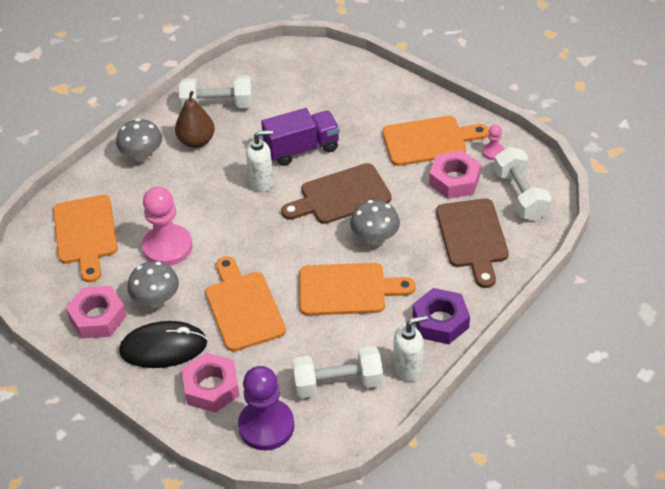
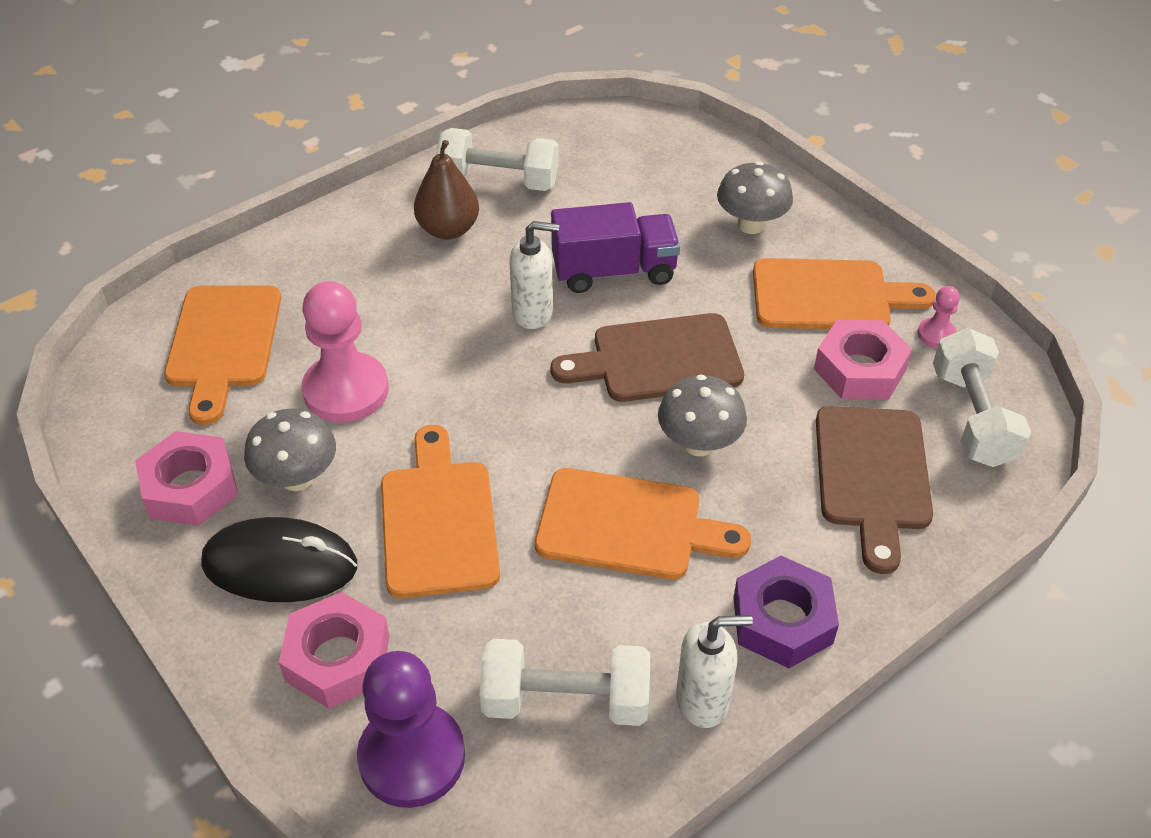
camera: 10 degrees right, 0 degrees up
grey mushroom [116,119,162,162] -> grey mushroom moved to [717,161,793,234]

